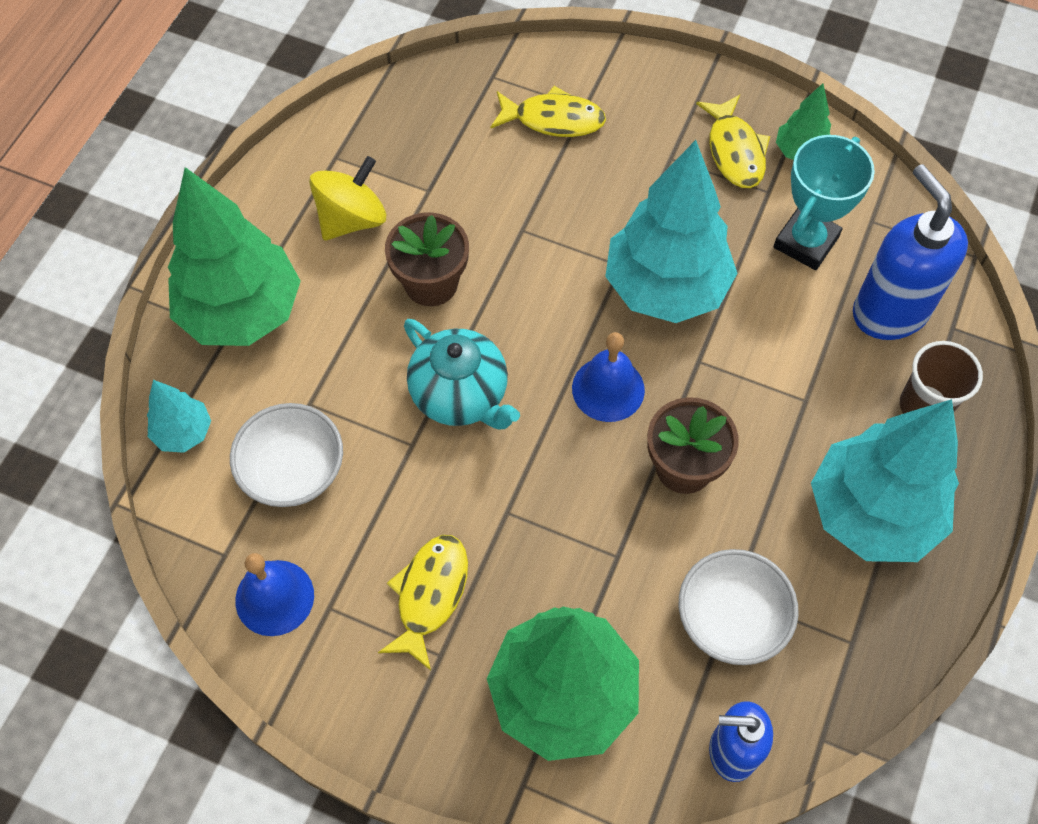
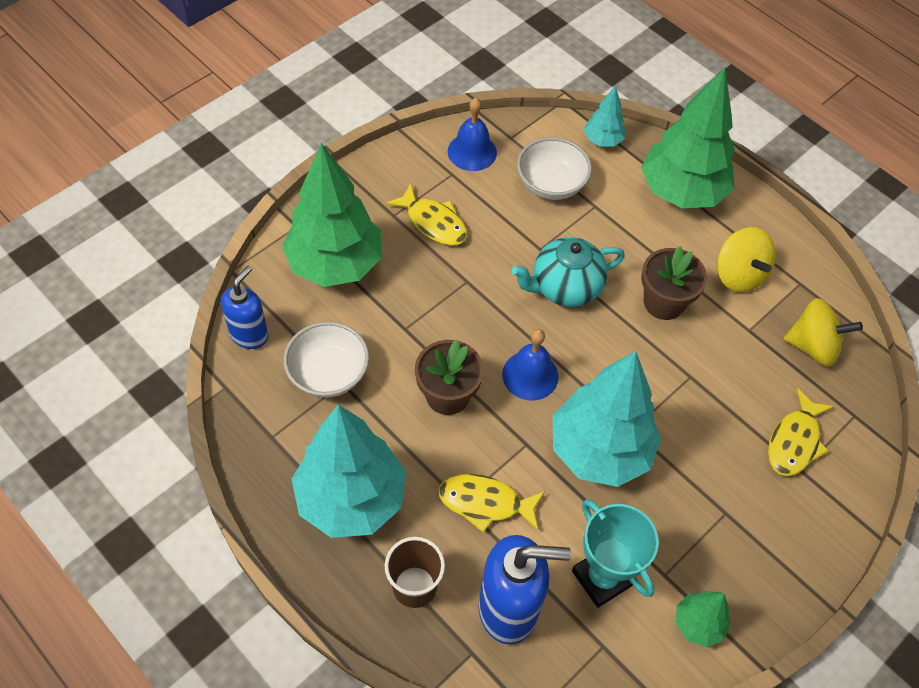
camera: 110 degrees right, 5 degrees down
yellow fish [696,95,770,188] -> yellow fish moved to [438,474,545,533]
none -> yellow spinning top [784,298,863,367]

